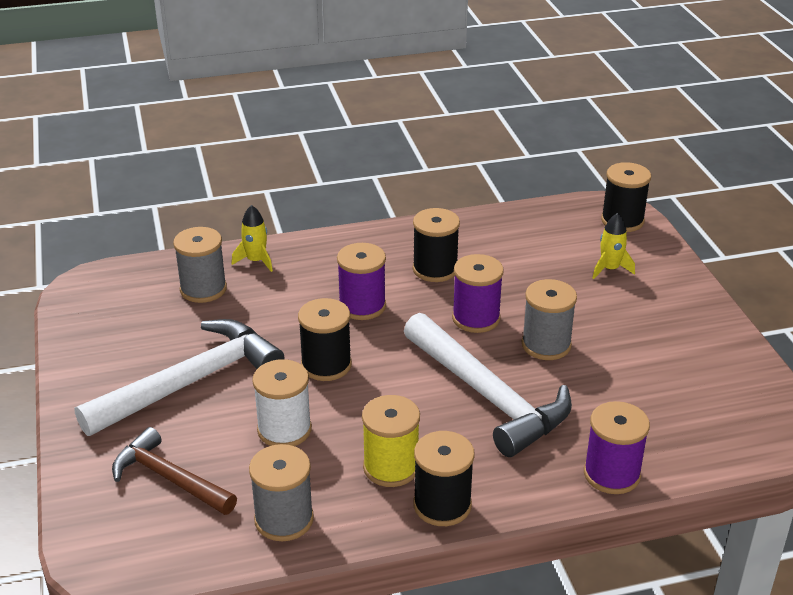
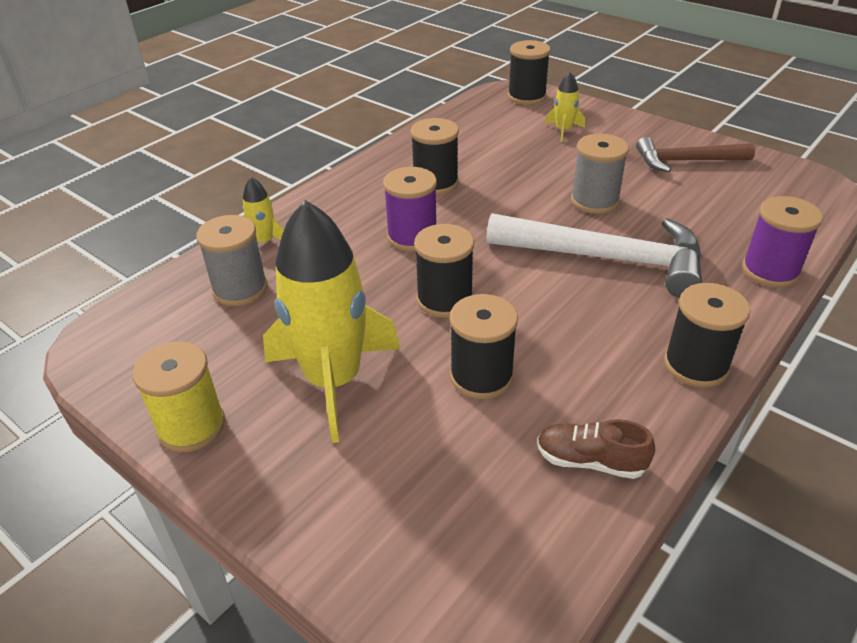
camera: 35 degrees left, 5 degrees up
white hammer [75,319,285,436] -> yellow rocket [263,200,400,443]
brown hammer [112,427,237,515] -> brown hammer moved to [636,137,755,172]
grey spool [249,444,314,541] -> brown shoe [537,419,655,479]
white spool [252,359,312,446] -> black spool [449,294,518,399]
yellow spool [362,395,420,487] -> yellow spool moved to [132,341,225,452]
purple spool [452,254,504,333] -> none

